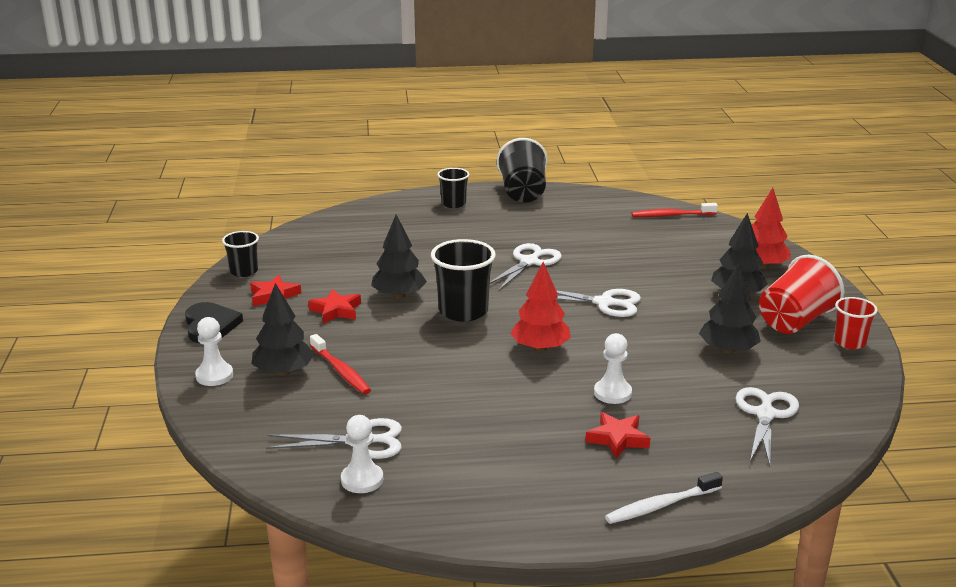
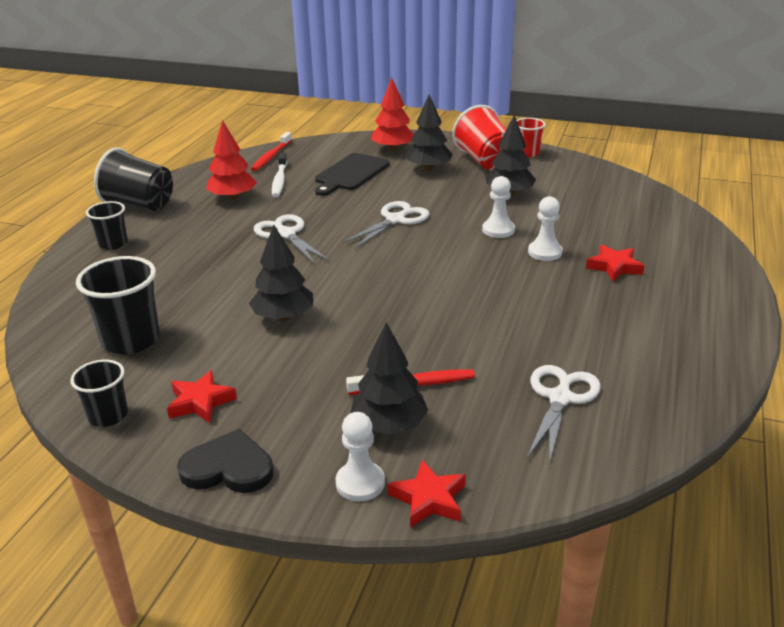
camera: 65 degrees left, 5 degrees up
red star [308,289,361,324] -> red star moved to [388,460,466,528]
white pawn [341,415,383,493] -> white pawn moved to [482,176,515,238]
black cup [431,239,496,322] -> black cup moved to [76,256,160,354]
red tree [510,262,571,352] -> red tree moved to [206,120,257,200]
white toothbrush [605,472,723,524] -> white toothbrush moved to [272,153,287,197]
white scissors [736,387,799,466] -> none
none -> black cutting board [315,153,390,196]

